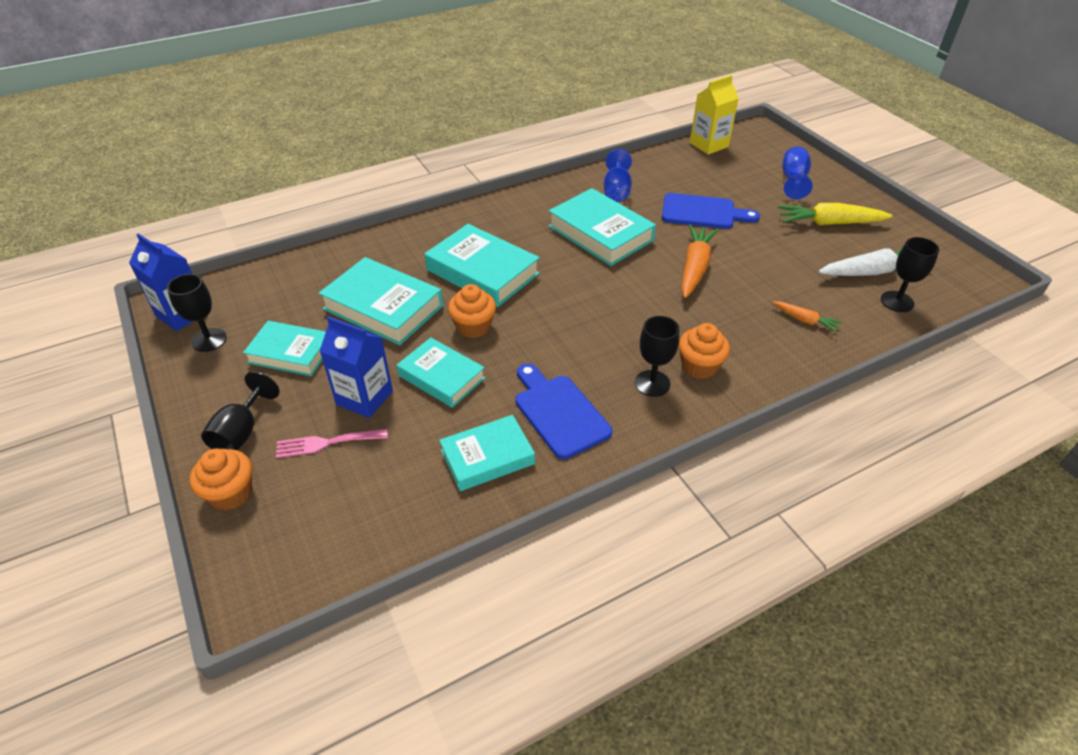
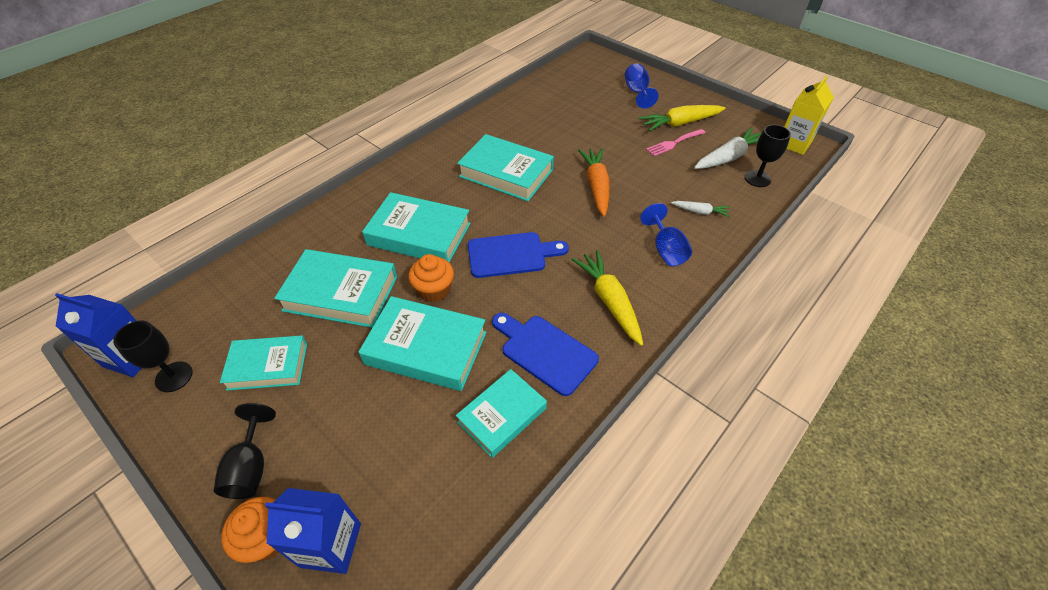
camera: 20 degrees left, 5 degrees up
pink fork [276,429,388,458] -> pink fork moved to [646,129,706,156]
blue carton [320,316,393,418] -> blue carton moved to [265,488,361,574]
turquoise book [397,337,485,408] -> turquoise book [359,296,487,391], size x1.51
blue goblet [604,149,632,202] -> blue goblet moved to [640,203,692,266]
black goblet [635,316,679,397] -> yellow carrot [571,250,643,346]
blue cutting board [662,193,760,229] -> blue cutting board moved to [468,232,569,278]
orange cupcake [679,323,730,379] -> none
yellow carton [690,75,739,155] -> yellow carton moved to [784,76,834,155]
orange carrot [772,301,842,333] -> white carrot [671,201,730,217]

